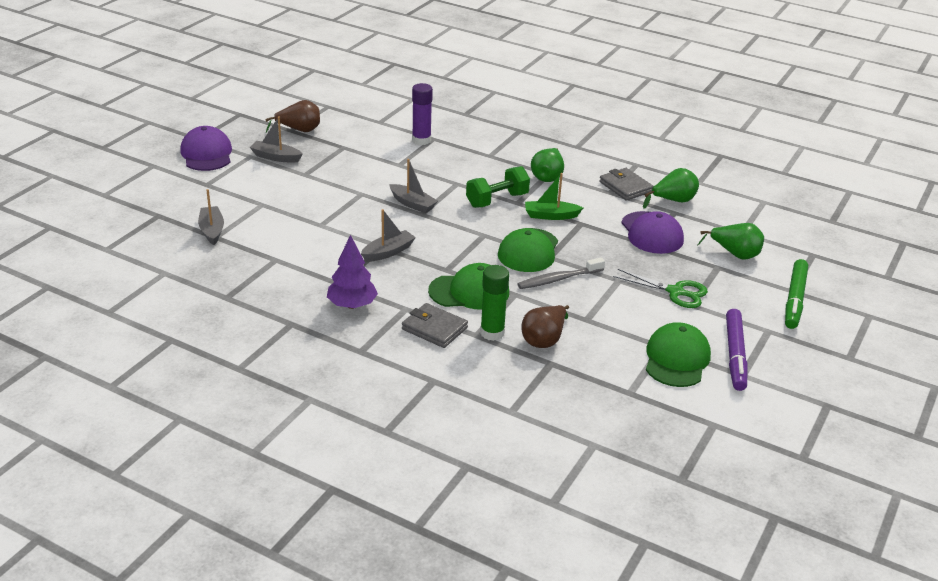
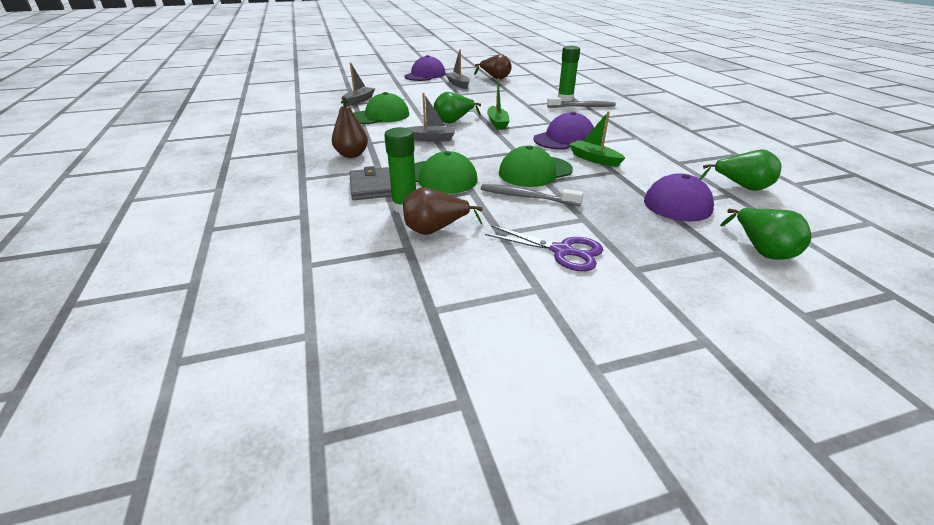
camera: 45 degrees right, 0 degrees up
purple tree [327,235,378,309] -> brown pear [332,96,368,158]
grey boat [389,159,438,213] -> green boat [487,78,510,130]
purple glue stick [412,83,433,145] -> green glue stick [558,46,580,101]
green dumbbell [466,166,530,208] -> purple cap [533,112,594,150]
green pear [531,148,564,182] -> green pear moved to [434,92,481,124]
grey wallet [599,168,654,201] -> none
green scissors [613,269,708,308] -> none
green cap [646,322,711,387] -> green cap moved to [353,92,409,124]
purple marker [726,309,748,391] -> none
green marker [785,259,808,329] -> none
none -> purple scissors [485,225,603,271]
none -> grey toothbrush [547,97,616,108]

